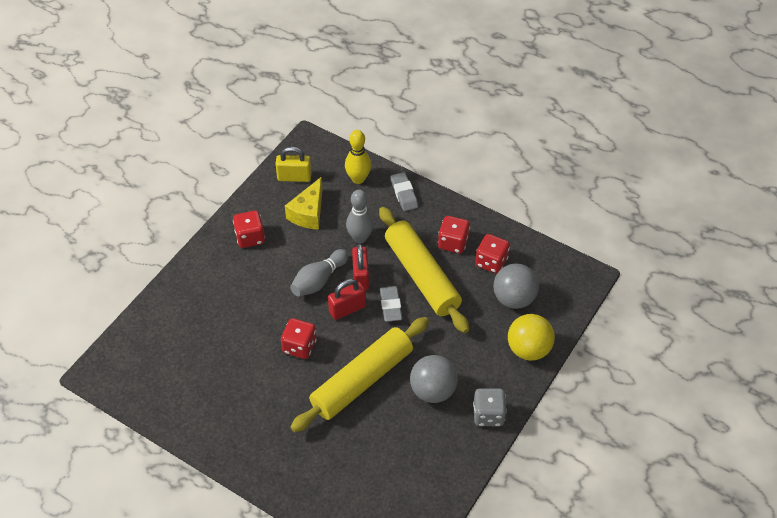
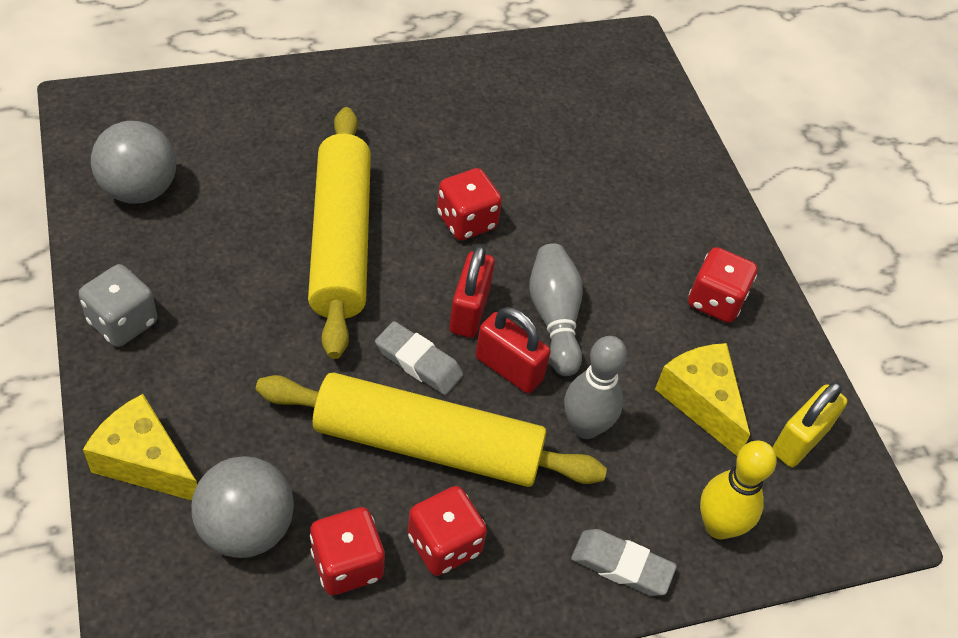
camera: 125 degrees right, 0 degrees up
grey ball [410,355,458,403] -> grey ball moved to [91,121,176,204]
yellow ball [508,314,555,361] -> yellow cheese [83,394,197,501]

